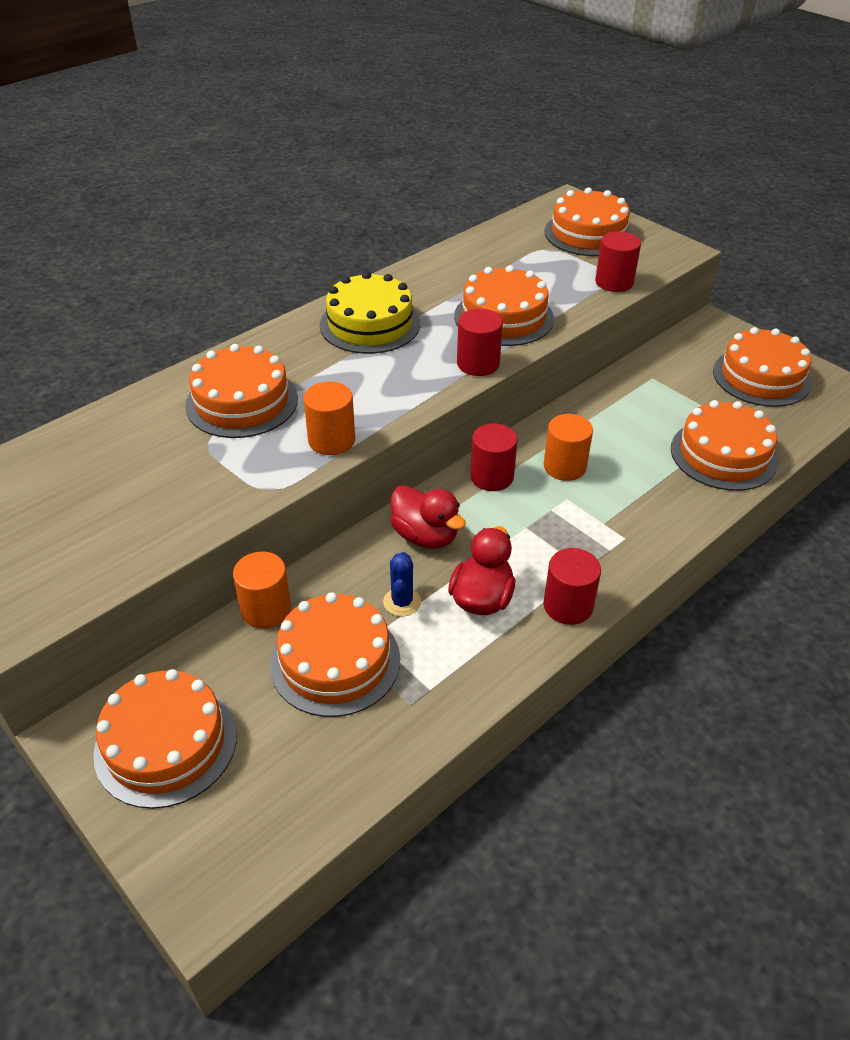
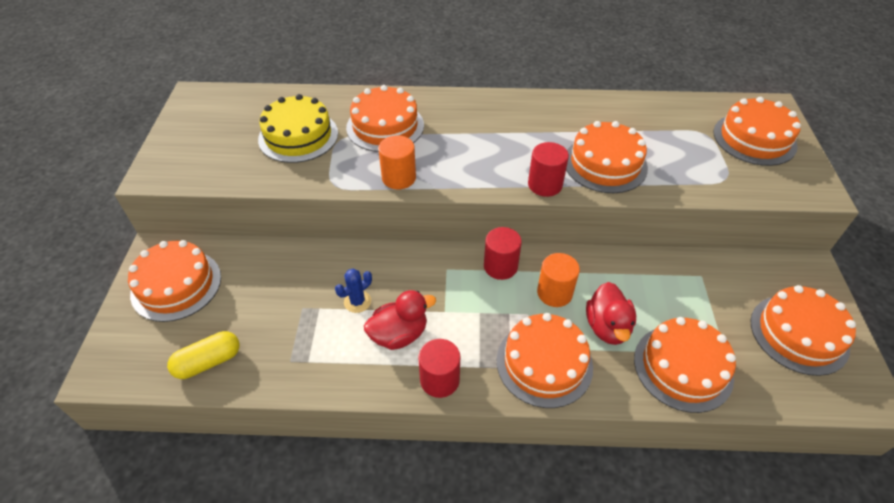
camera: 45 degrees right, 5 degrees up
orange cylinder [233,551,291,629] -> none
orange cake [270,592,400,717] -> orange cake moved to [497,313,593,408]
yellow cake [320,272,420,354] -> yellow cake moved to [258,94,338,163]
red duck [390,485,466,549] -> red duck moved to [586,282,636,345]
red cylinder [595,231,641,292] -> none
none -> yellow capsule [167,331,240,379]

